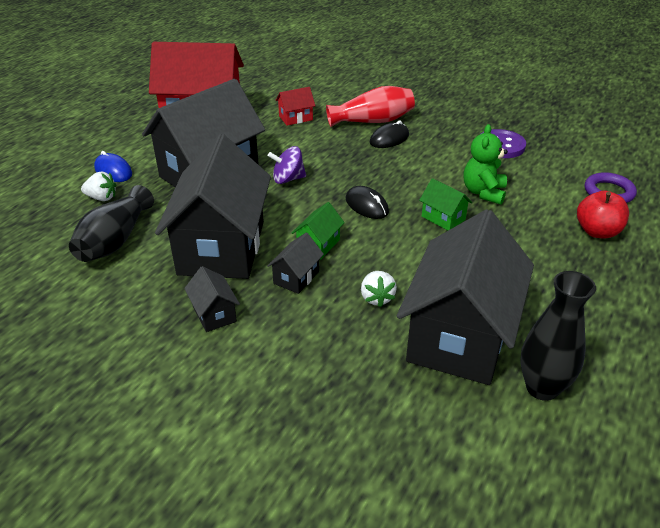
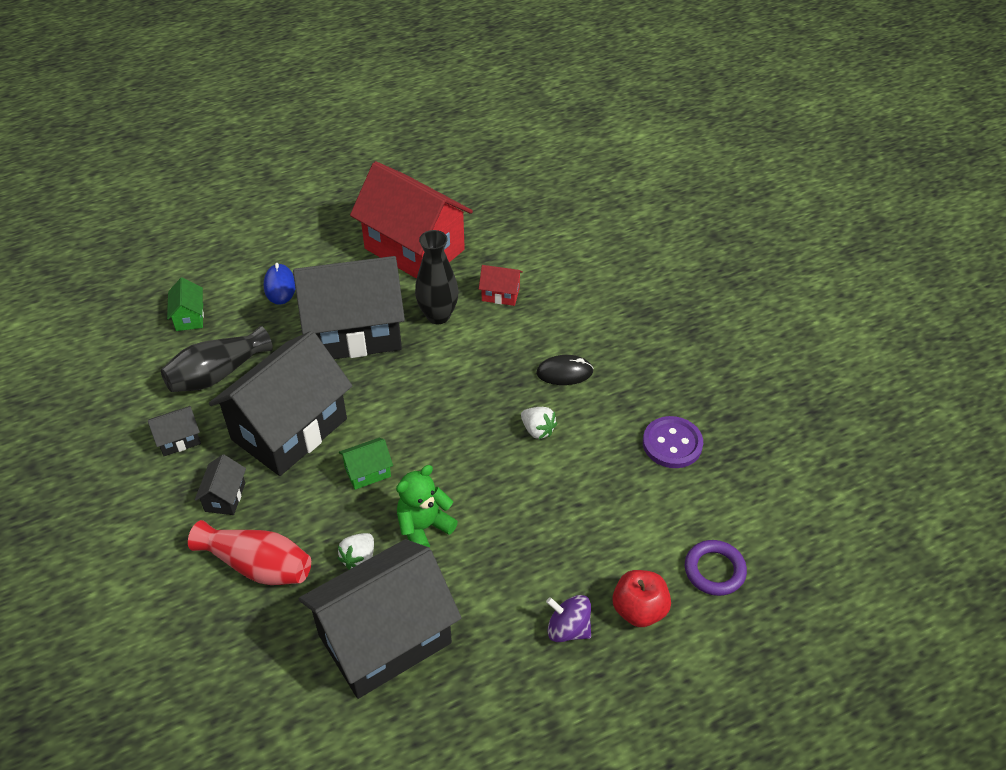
camera: 35 degrees right, 10 degrees up
white strawberry [81,171,116,201] -> white strawberry moved to [521,407,557,439]
black house [267,233,324,294] -> black house moved to [148,406,201,456]
purple spinning top [268,146,306,184] -> purple spinning top moved to [546,595,591,642]
red vase [326,86,415,127] -> red vase moved to [188,520,311,585]
black mouse [346,186,389,219] -> none
green house [419,178,472,230] -> green house moved to [167,277,204,331]
green teddy bear [464,124,508,204] -> green teddy bear moved to [396,465,458,548]
black vase [520,271,596,401] -> black vase moved to [415,230,458,324]

